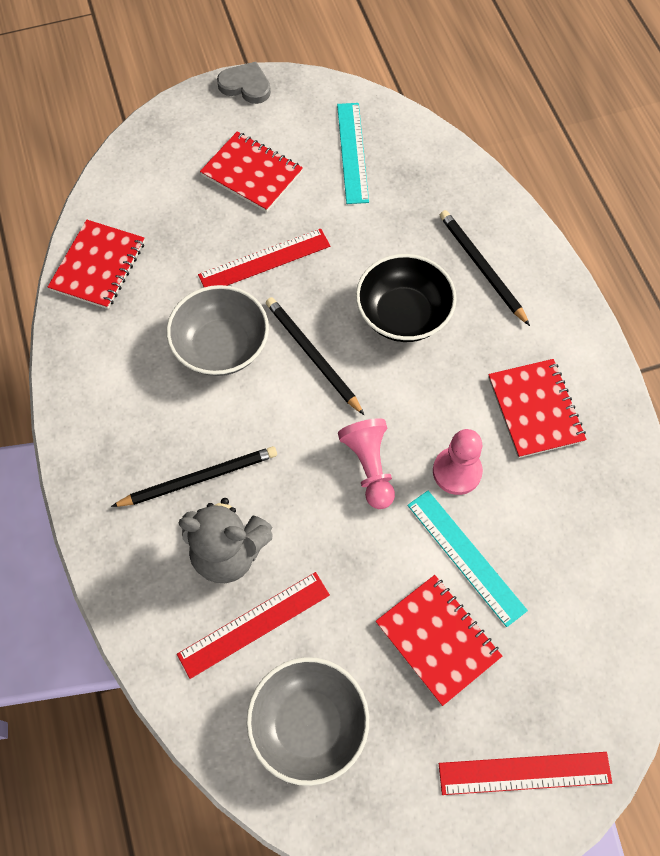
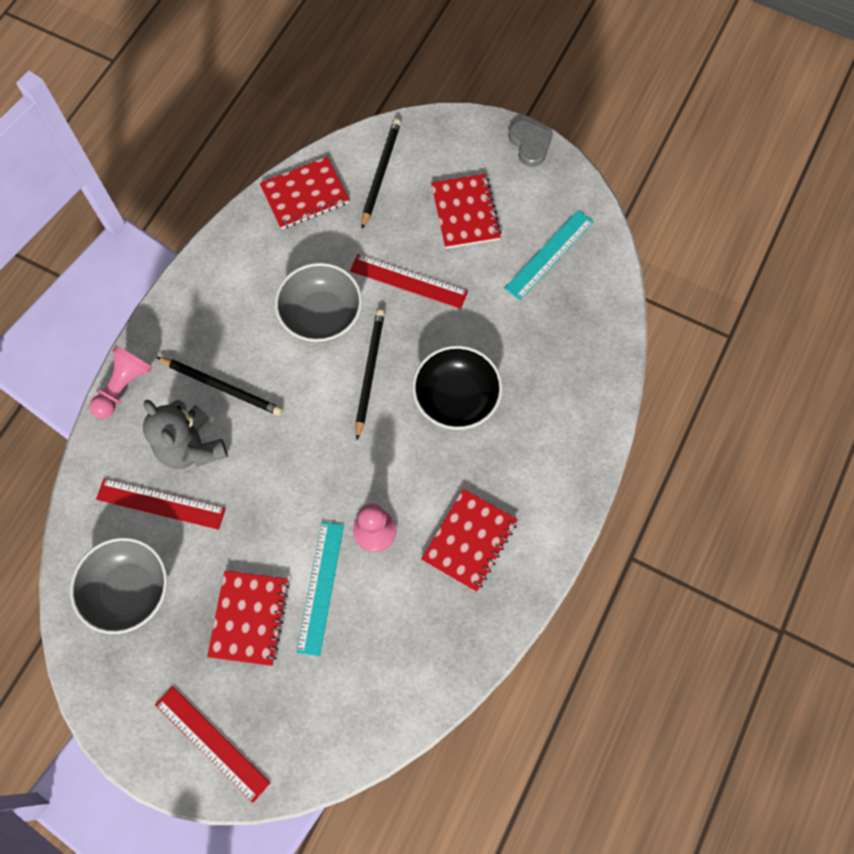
camera: 45 degrees right, 5 degrees up
pink pawn [338,418,395,509] -> pink pawn moved to [89,346,152,419]
black pencil [440,210,530,326] -> black pencil moved to [361,119,401,229]

